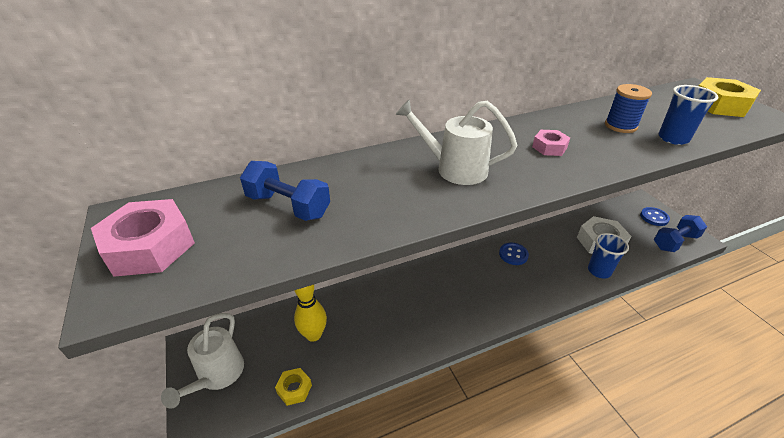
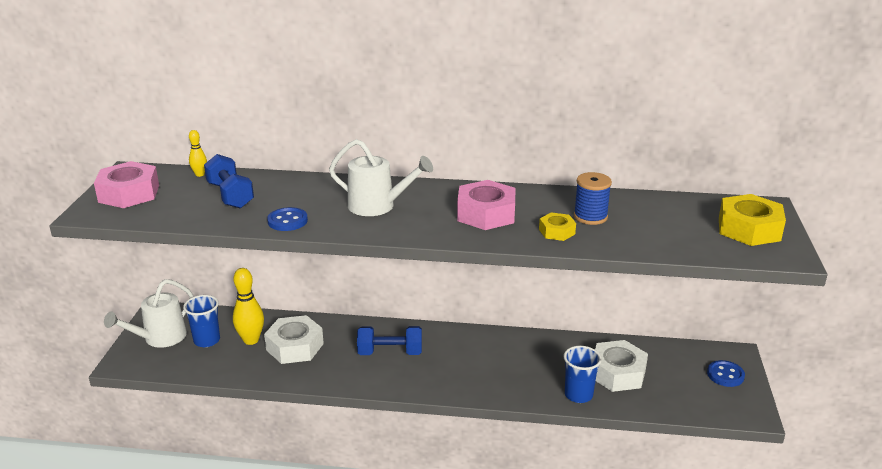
camera: 30 degrees right, 10 degrees down
yellow nut [275,368,312,406] -> yellow nut moved to [539,212,576,241]
white watering can [395,100,517,185] -> white watering can turned 150 degrees clockwise [329,139,433,216]
blue button [499,243,529,265] -> blue button moved to [267,207,308,231]
pink nut [532,130,570,156] -> pink nut [457,180,515,230], size x1.84
blue dumbbell [654,215,707,252] -> blue dumbbell moved to [357,326,422,355]
blue cup [659,85,718,145] -> blue cup moved to [183,295,220,347]
none -> yellow bowling pin [189,130,207,177]
none -> white nut [264,315,324,364]

